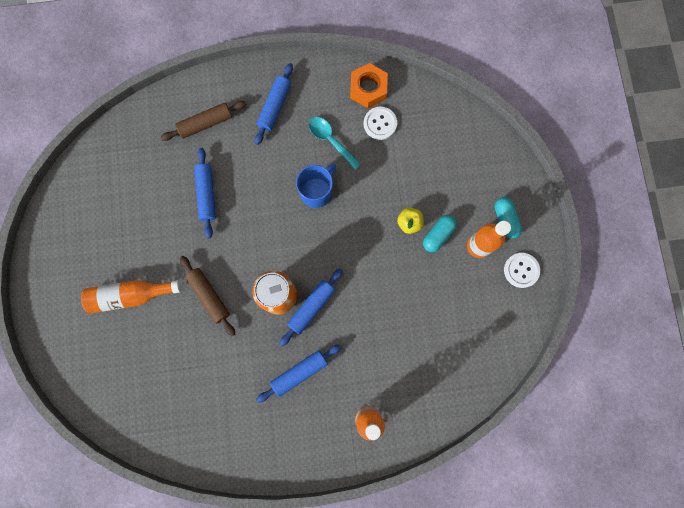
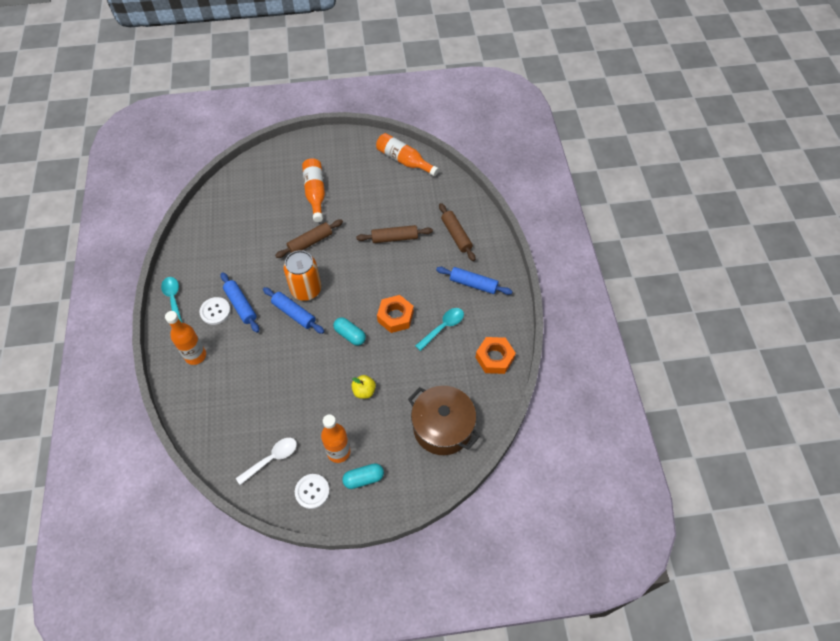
camera: 90 degrees right, 20 degrees down
blue rolling pin [194,148,216,238] -> brown rolling pin [356,225,433,243]
blue mug [296,164,336,208] -> orange nut [377,295,414,333]
white button [364,107,397,140] -> white button moved to [200,297,231,325]
turquoise capsule [423,215,457,252] -> turquoise capsule moved to [333,317,366,346]
none -> turquoise spoon [161,277,182,322]
none -> white spoon [236,438,297,485]
none -> orange bottle [376,133,439,176]
none -> brown pot [408,386,480,455]

